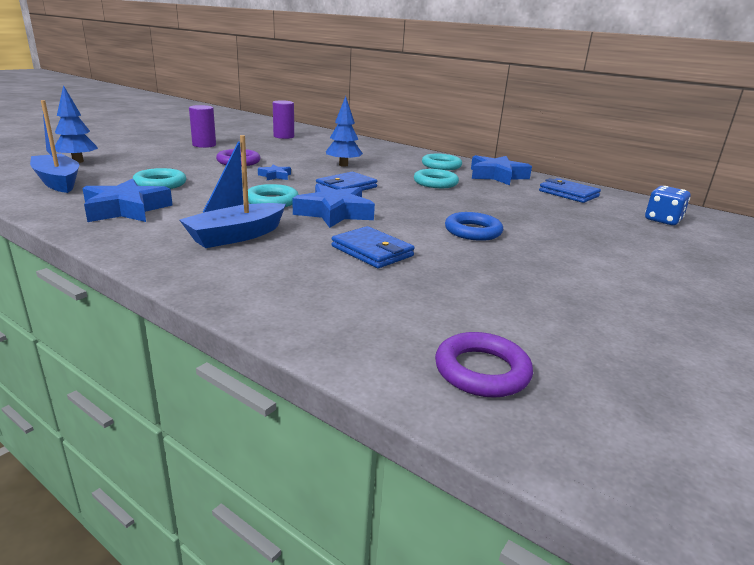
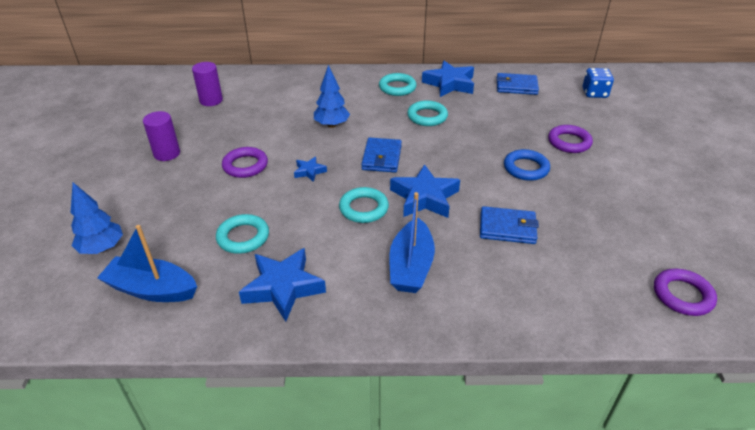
camera: 35 degrees left, 15 degrees up
none -> purple ring [548,125,593,153]

